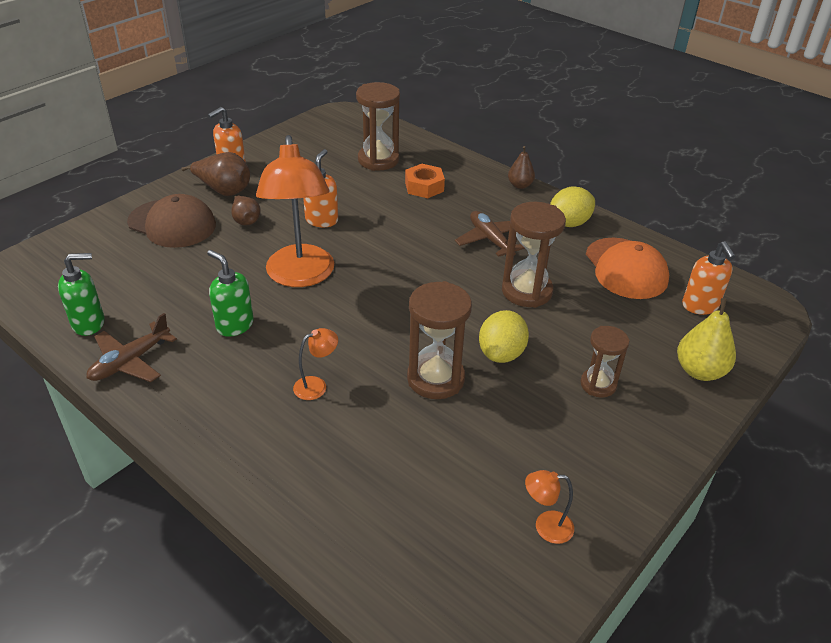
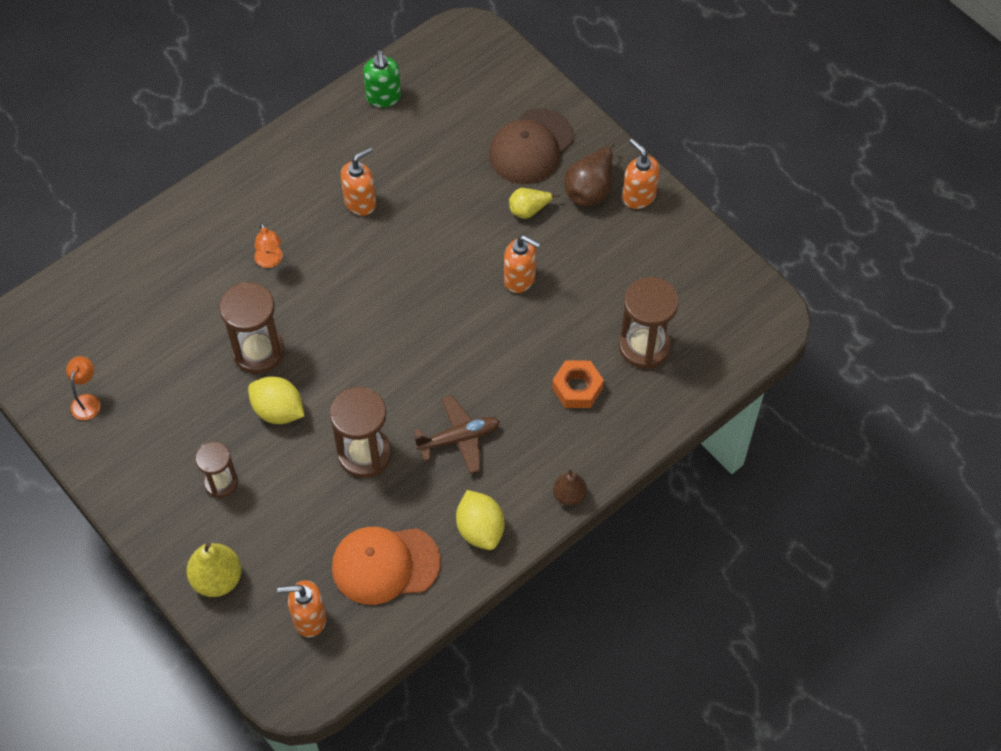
camera: 100 degrees right, 20 degrees up
brown plane [87,313,177,382] -> none
green soap dispenser [207,250,254,337] -> orange soap dispenser [341,147,376,216]
brown pear [231,196,261,226] -> yellow pear [509,188,560,219]
orange lamp [256,135,334,287] -> none

